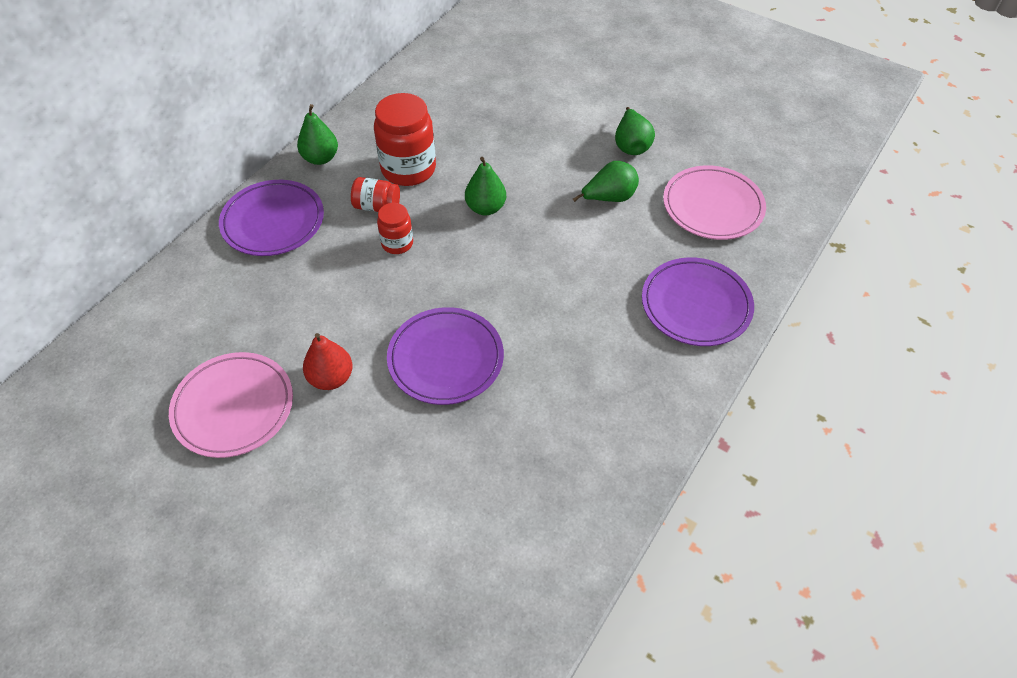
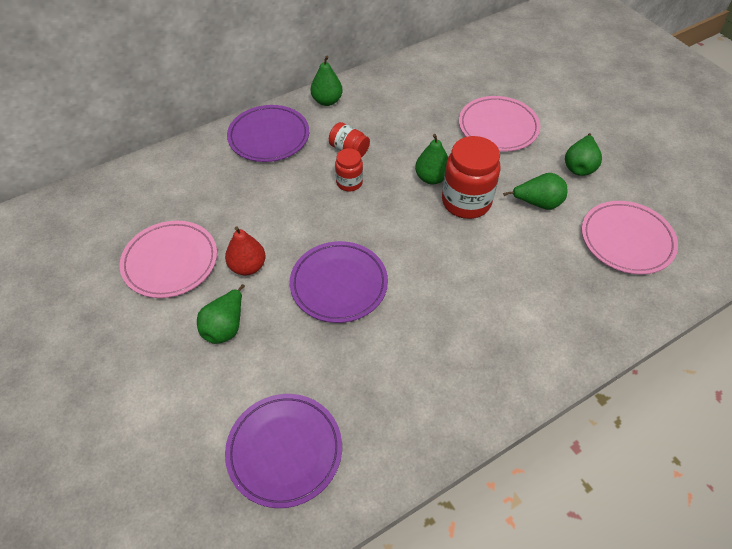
camera: 25 degrees right, 0 degrees up
red jar [374,93,436,186] -> red jar moved to [442,136,500,219]
purple plate [642,257,754,346] -> purple plate moved to [225,394,342,508]
none -> green pear [197,284,245,344]
none -> pink plate [459,96,540,152]

